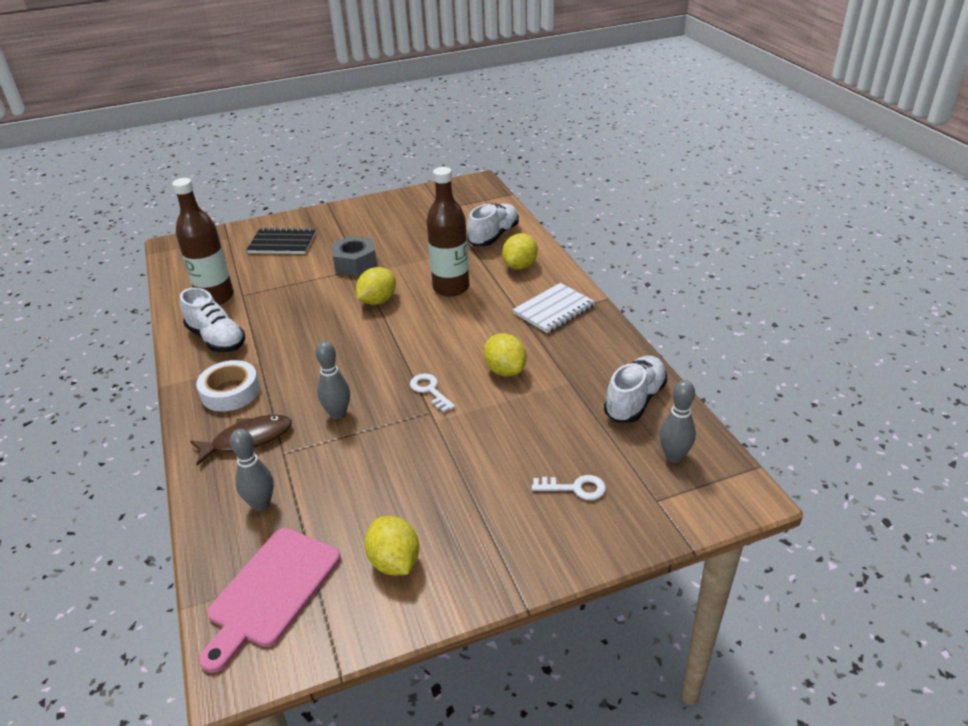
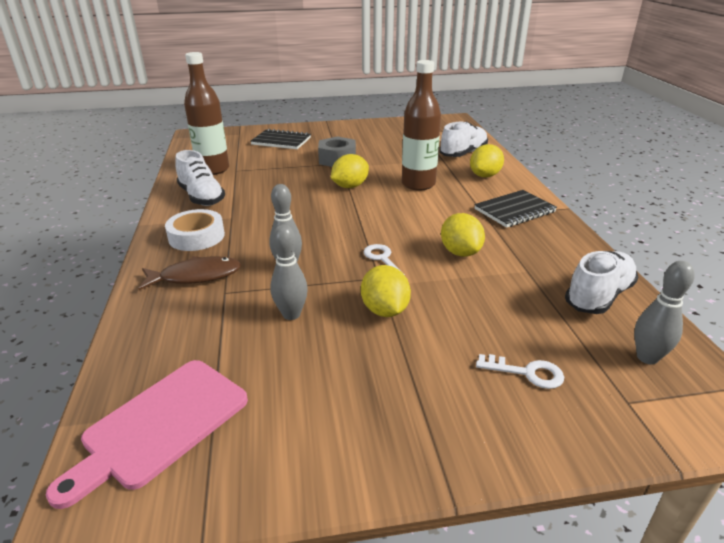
camera: 10 degrees right, 5 degrees down
grey bowling pin [230,429,274,511] -> grey bowling pin moved to [270,224,308,320]
yellow lemon [364,516,419,576] -> yellow lemon moved to [361,265,411,317]
white notebook [513,283,595,333] -> black notebook [474,190,557,228]

